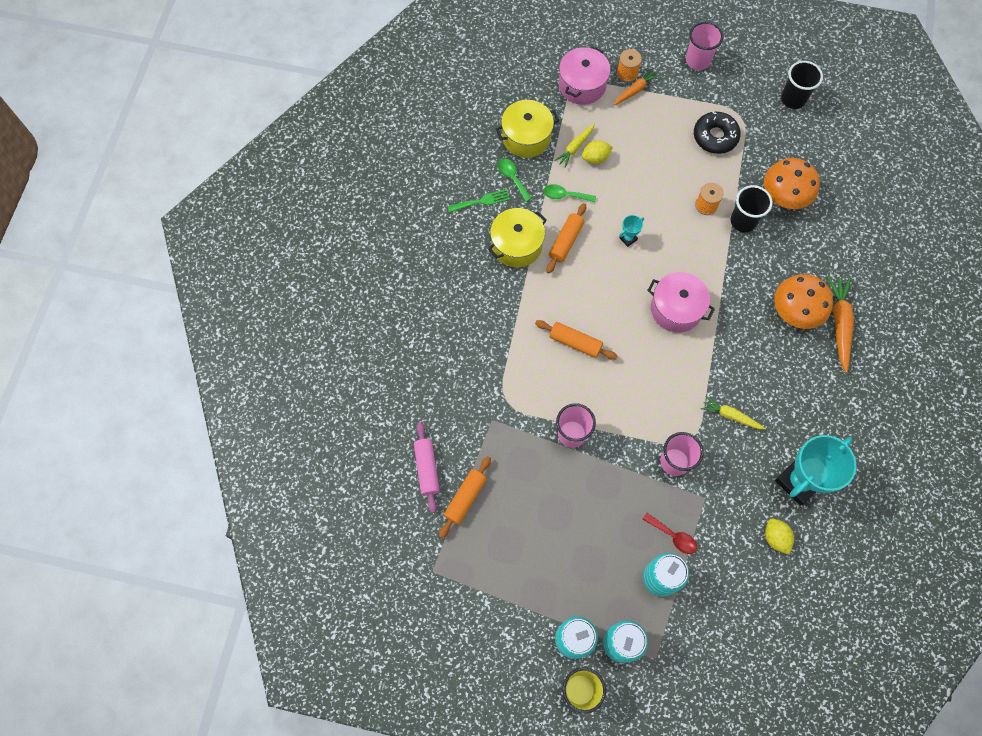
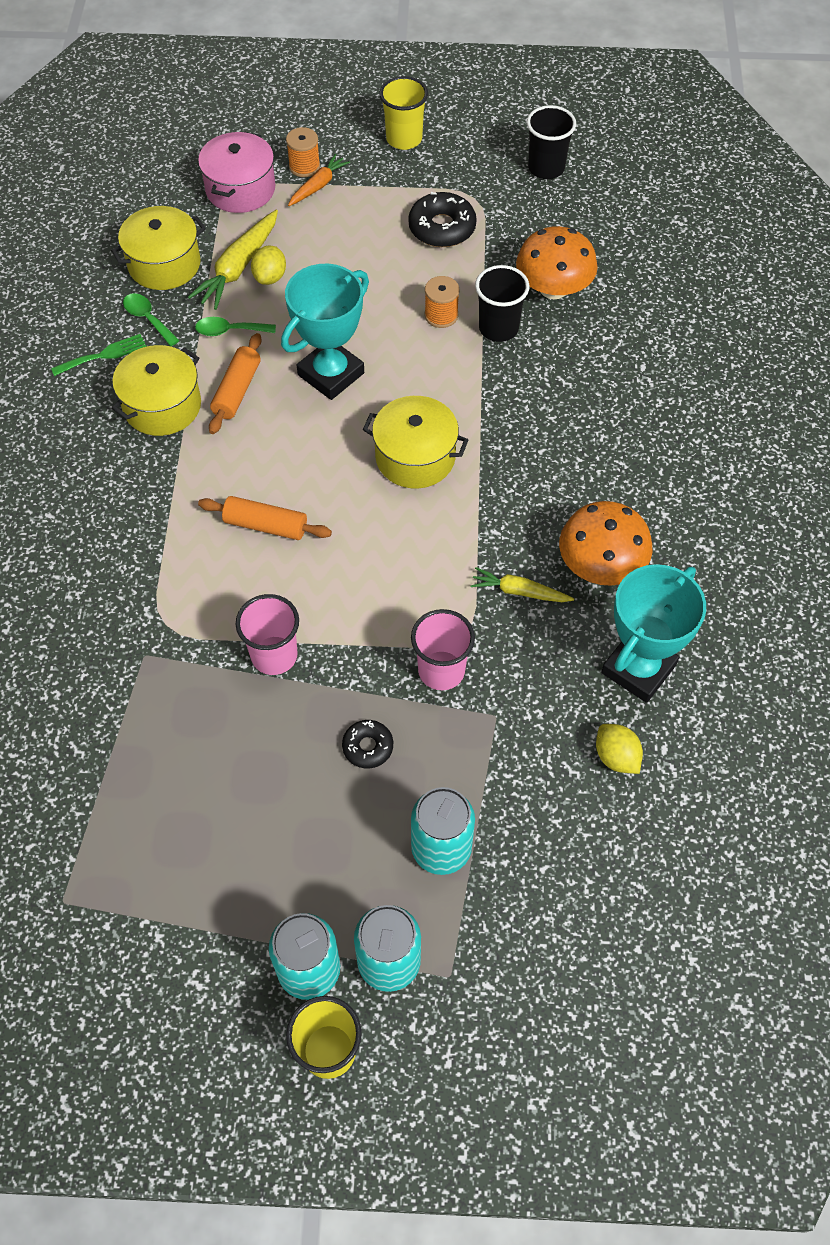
camera: 10 degrees left, 10 degrees down
pink rolling pin [414,422,440,513] -> none
orange rolling pin [439,456,491,538] -> none
yellow carrot [554,123,595,168] -> yellow carrot [188,210,278,310], size x1.61
yellow lemon [582,140,613,164] -> yellow lemon turned 45 degrees counterclockwise [251,246,286,285]
turquoise trophy [619,215,644,247] -> turquoise trophy [281,264,369,400], size x2.42
red spoon [643,513,697,554] -> none
pink pot [647,272,715,332] -> yellow pot [363,396,468,488]
pink cup [686,22,723,70] -> yellow cup [379,76,428,150]
orange mushroom [774,274,833,329] -> orange mushroom moved to [559,501,652,586]
orange carrot [827,276,854,373] -> none
none -> black donut [342,720,393,768]

